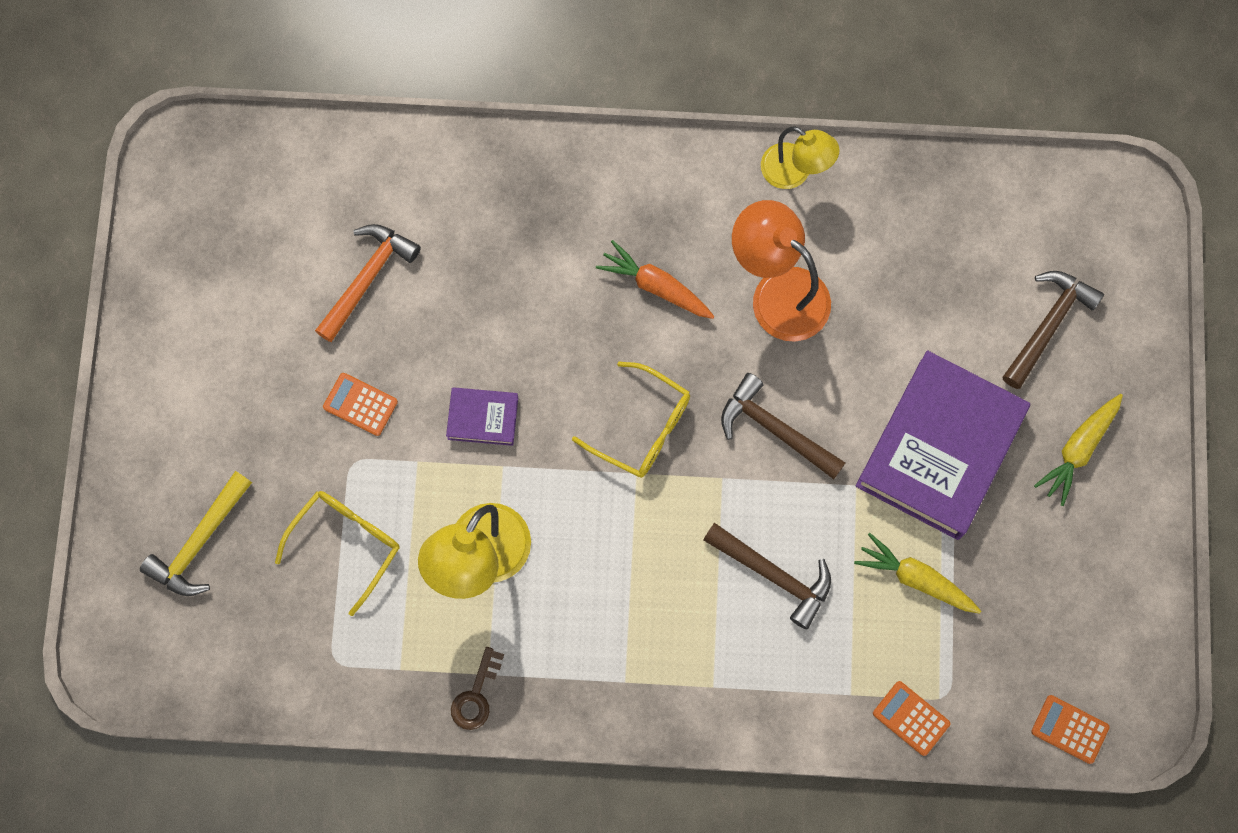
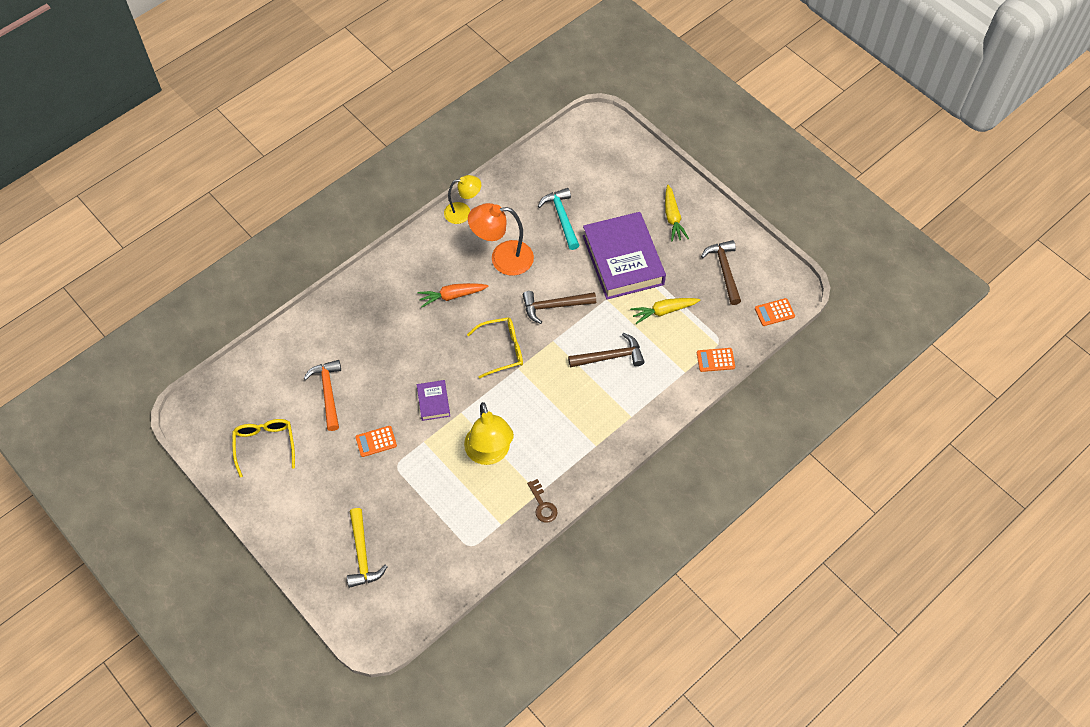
camera: 45 degrees left, 15 degrees down
yellow glasses [275,491,400,616] -> yellow glasses moved to [232,419,295,477]
purple book [446,387,518,446] -> purple book turned 60 degrees counterclockwise [417,380,450,421]
brown hammer [1003,271,1104,389] -> brown hammer moved to [701,240,741,305]
none -> turquoise hammer [538,188,579,250]

